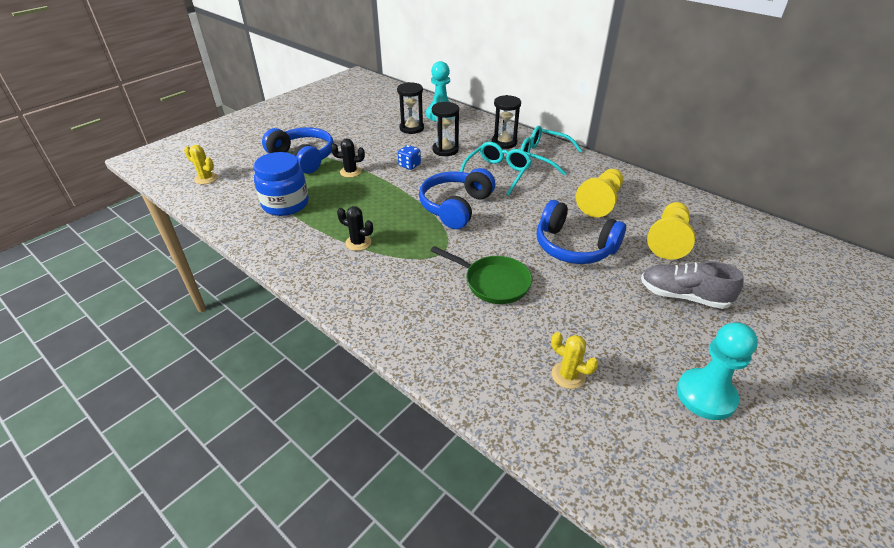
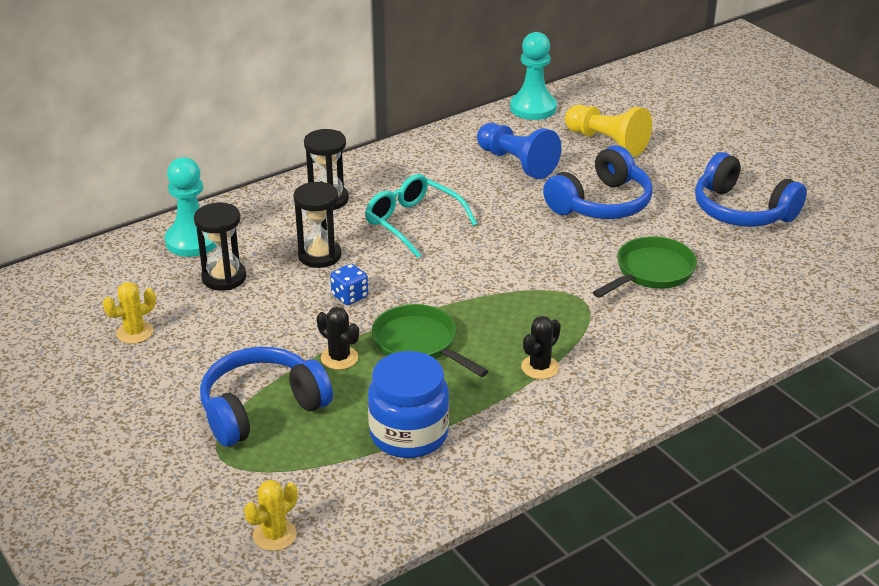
camera: 75 degrees left, 5 degrees down
black cactus [331,138,365,178] -> black cactus turned 60 degrees counterclockwise [317,307,359,370]
blue headphones [419,168,495,229] -> blue headphones moved to [695,152,807,227]
turquoise glasses [520,126,582,176] -> none
yellow cactus [551,332,598,389] -> yellow cactus moved to [103,282,156,344]
yellow pawn [576,169,623,217] -> blue pawn [477,123,561,179]
grey shoe [641,261,744,309] -> none
turquoise pawn [677,322,758,420] -> turquoise pawn moved to [510,32,557,120]
none -> green pan [372,304,488,377]

